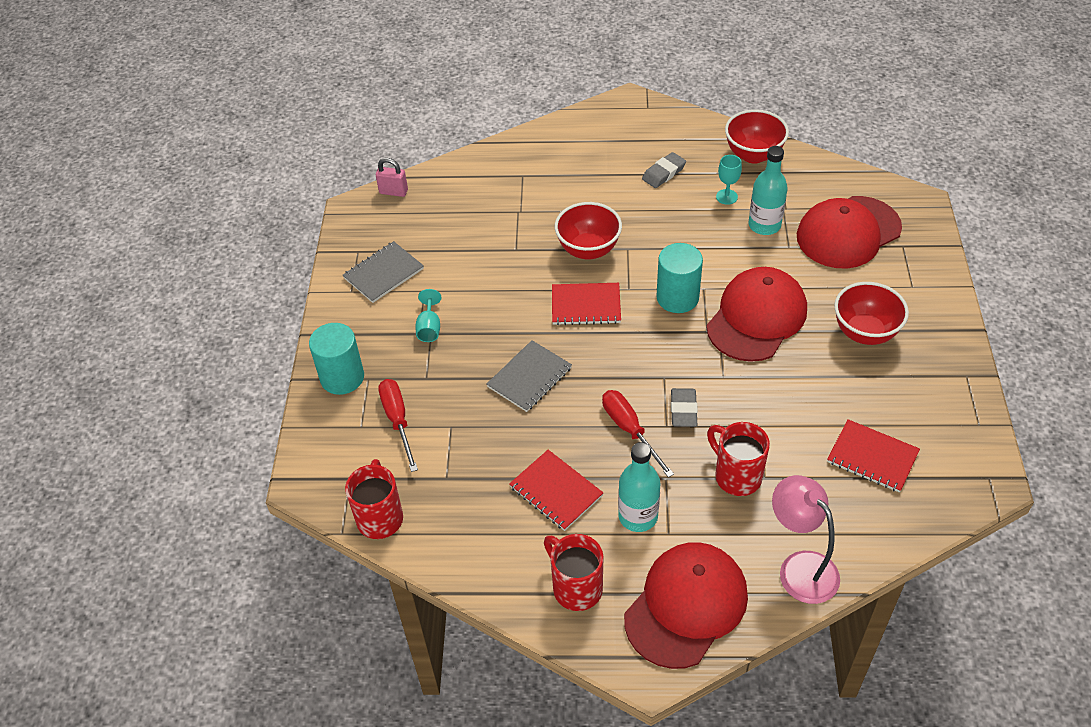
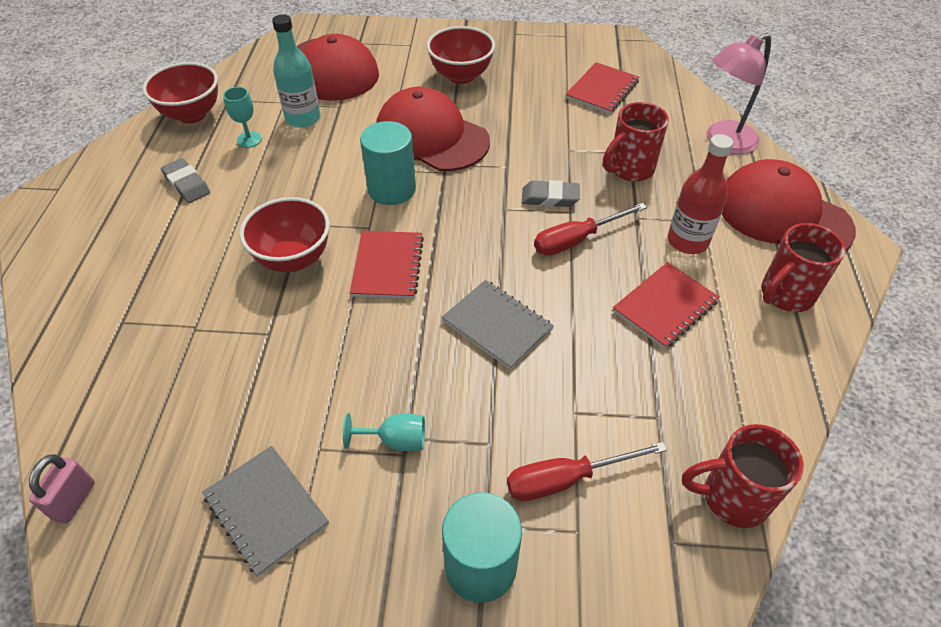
camera: 90 degrees left, 0 degrees up
turquoise bottle [618,442,660,532] -> red bottle [668,134,733,254]

